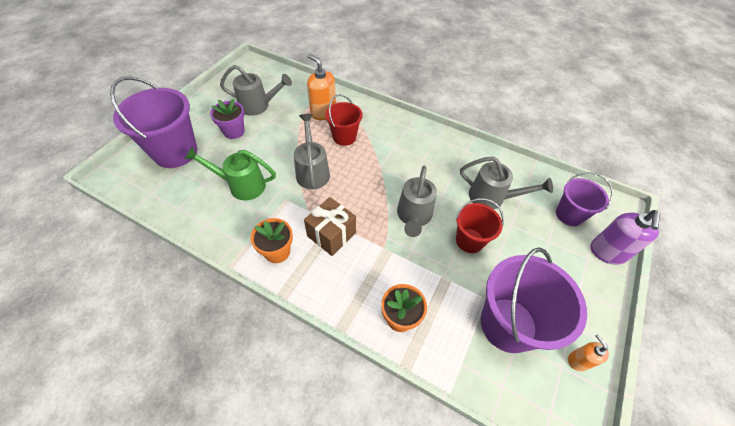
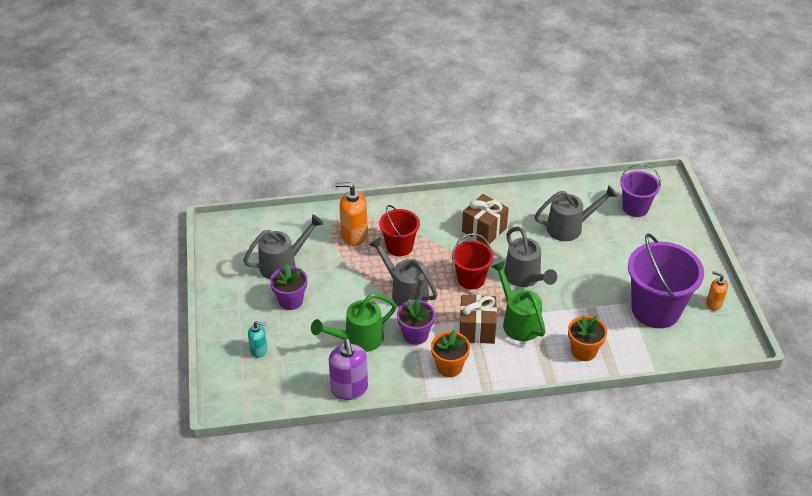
camera: 35 degrees left, 10 degrees down
purple bucket [110,77,197,168] -> turquoise soap dispenser [248,321,267,358]
red bucket [456,198,504,253] -> red bucket moved to [452,233,494,289]
purple soap dispenser [591,210,660,265] -> purple soap dispenser moved to [329,339,368,400]
none -> purple flower pot [397,299,435,345]
none -> brown gift [462,194,509,246]
none -> green watering can [491,261,546,341]

